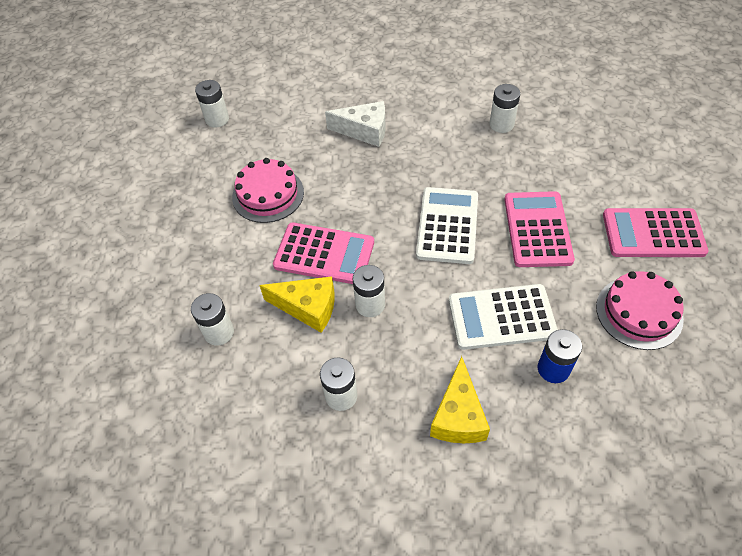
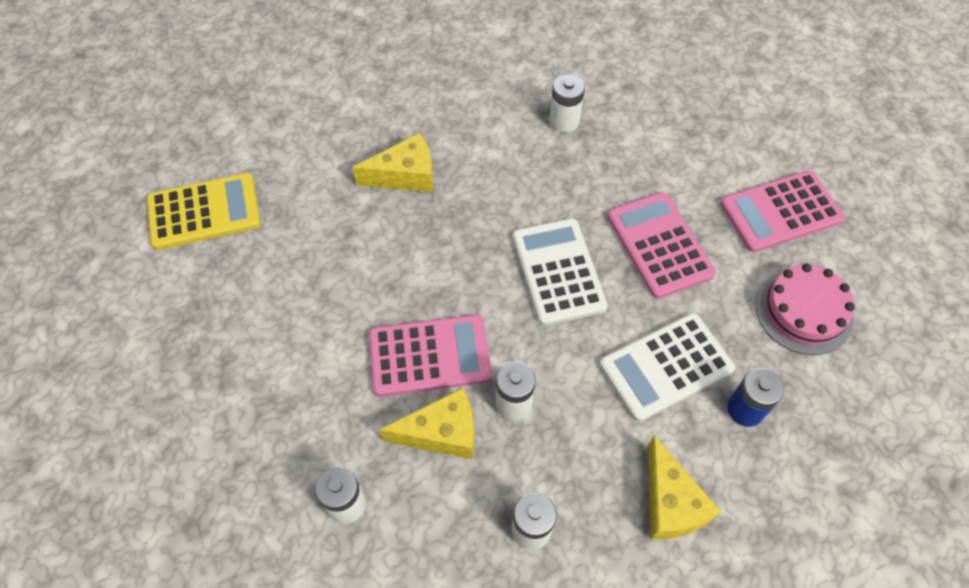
camera: 25 degrees left, 5 degrees up
white battery [195,80,229,128] -> yellow calculator [147,173,261,250]
pink cake [232,158,304,223] -> none
white cheese [325,101,386,147] -> yellow cheese [352,133,433,192]

